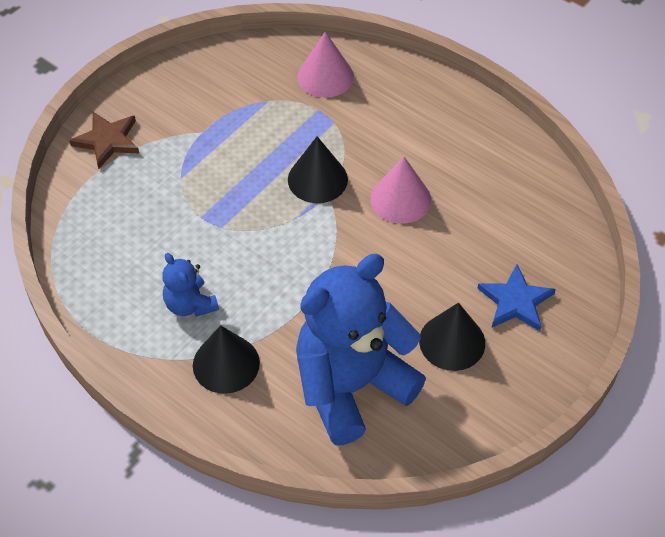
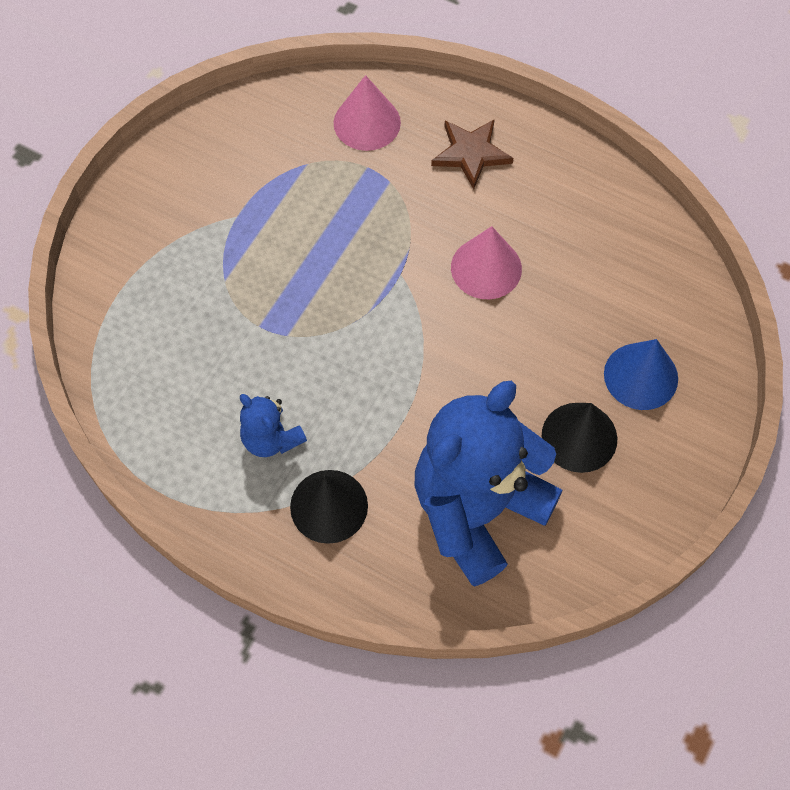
camera: 10 degrees left, 10 degrees up
brown star [69,112,139,169] -> brown star moved to [431,119,513,189]
black cone [288,136,348,203] -> none
blue star [477,264,556,331] -> blue cone [604,339,678,410]

